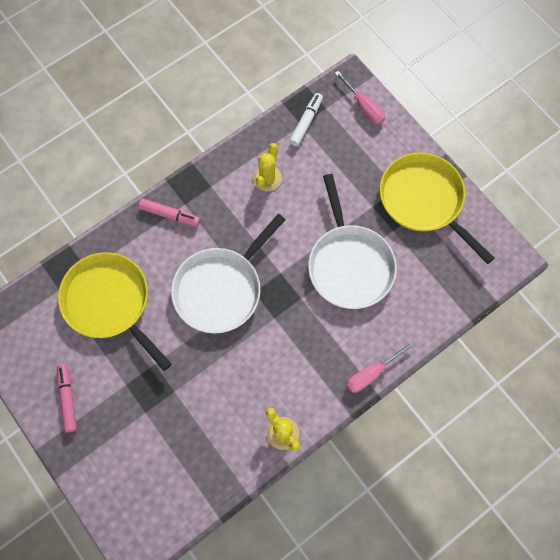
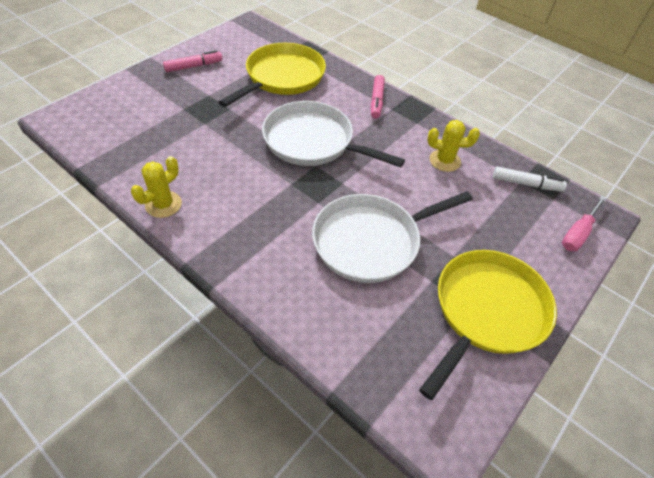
camera: 75 degrees right, 20 degrees down
pink screwdriver [347,341,415,393] -> none

